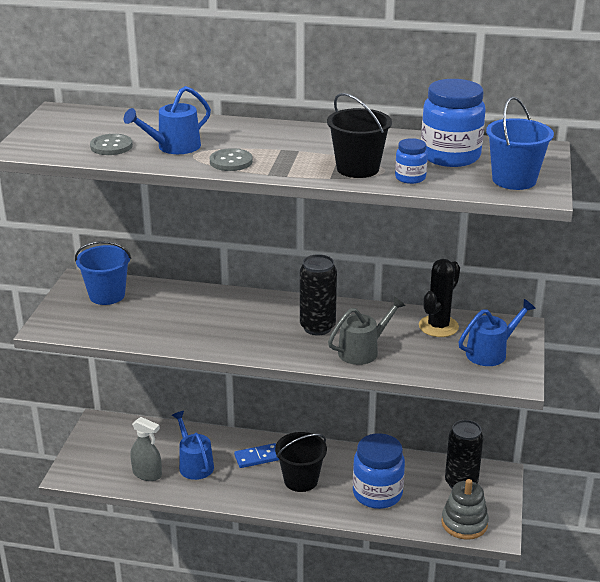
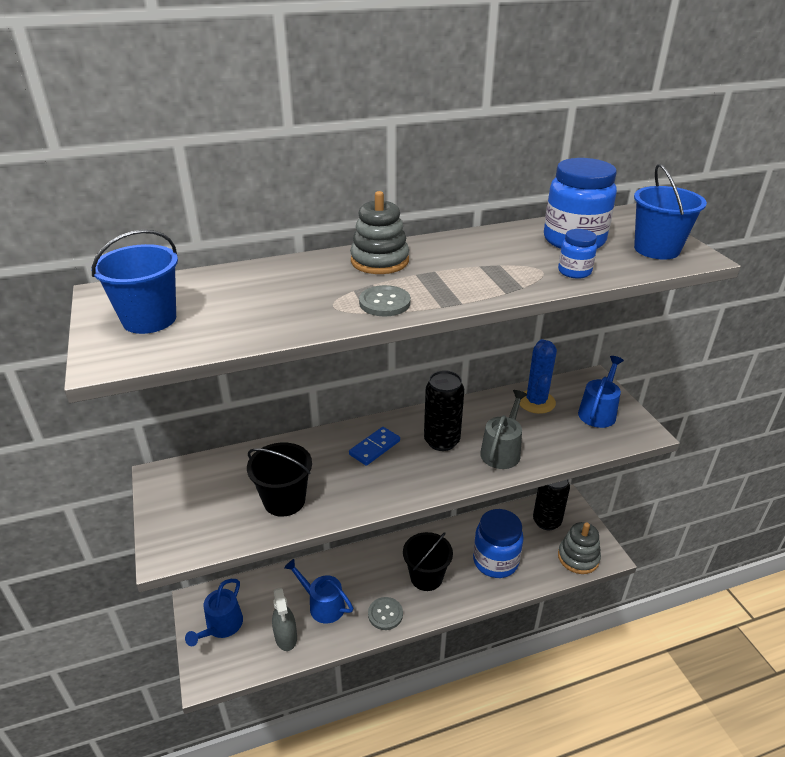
camera: 30 degrees left, 5 degrees up
blue bucket [75,241,131,305] -> blue bucket moved to [91,230,178,334]
grey button [90,134,133,155] -> grey button moved to [368,597,403,630]
blue watering can [124,86,211,154] -> blue watering can moved to [185,579,243,646]
grey spray bottle [130,417,162,481] -> grey spray bottle turned 75 degrees clockwise [272,588,297,651]
blue domino [234,443,279,468] -> blue domino moved to [349,427,400,466]
black bucket [327,93,392,178] -> black bucket moved to [247,442,312,517]
black cactus [419,259,460,337] -> blue cactus [520,339,557,414]
none -> grey stacking toy [350,191,409,274]

